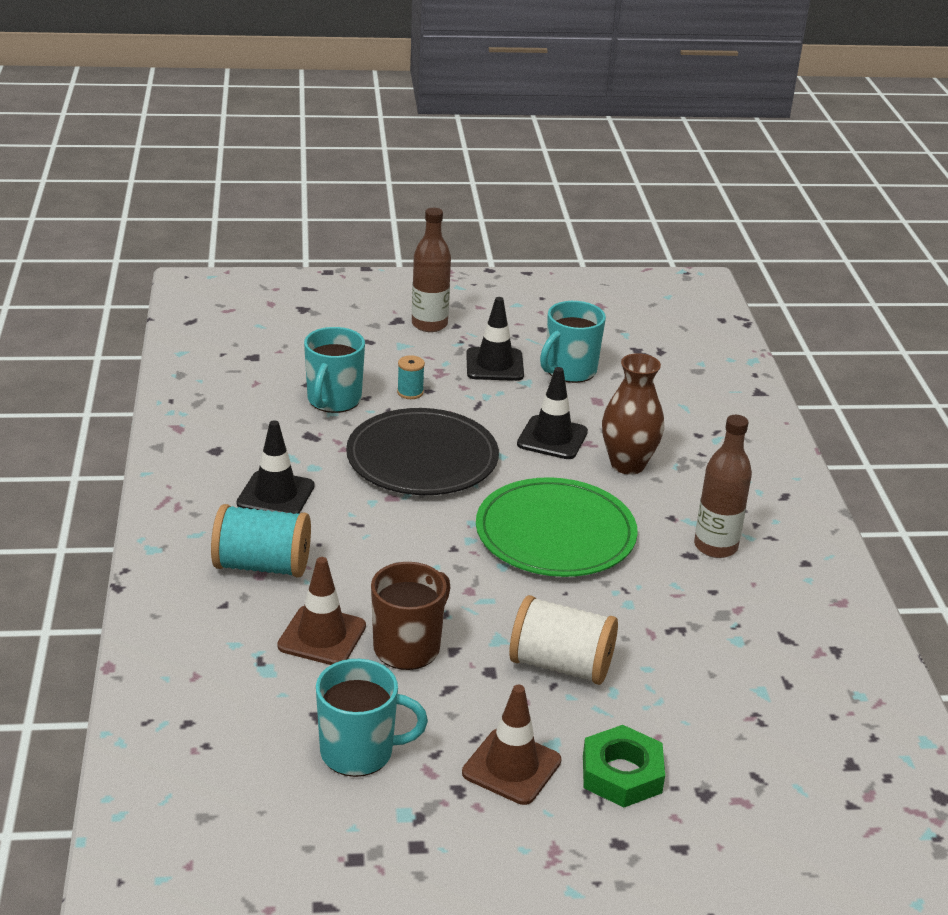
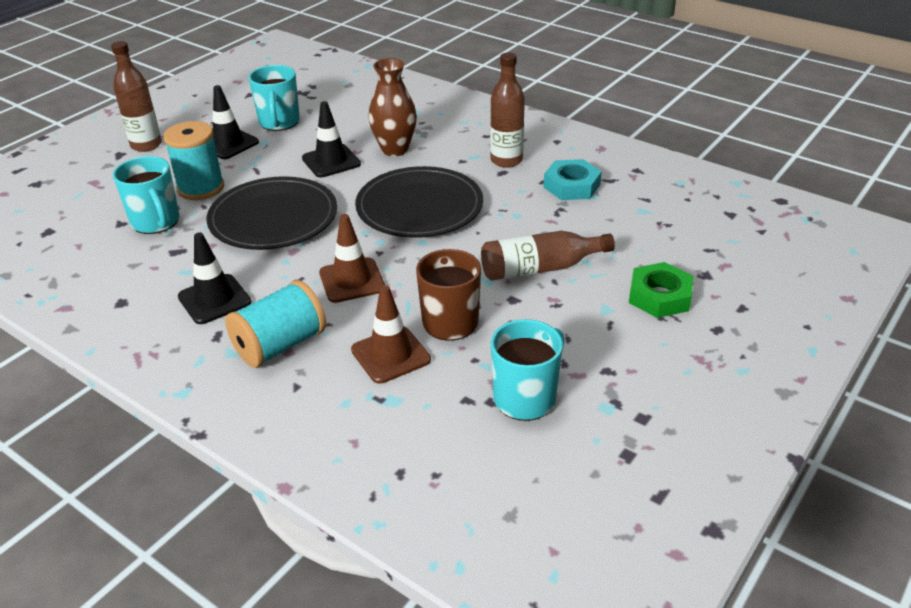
camera: 45 degrees left, 5 degrees up
turquoise spool [397,355,425,399] -> turquoise spool [163,121,224,200], size x2.06
brown traffic cone [462,685,561,805] -> brown traffic cone moved to [319,214,385,303]
green plate [476,477,638,577] -> black plate [355,166,483,238]
white spool [509,595,618,685] -> brown bottle [481,231,615,281]
none -> turquoise nut [543,159,602,200]

